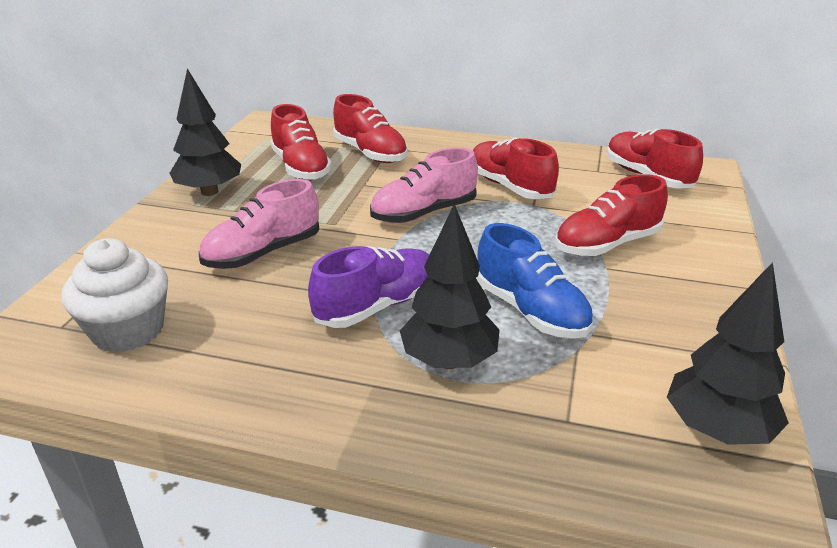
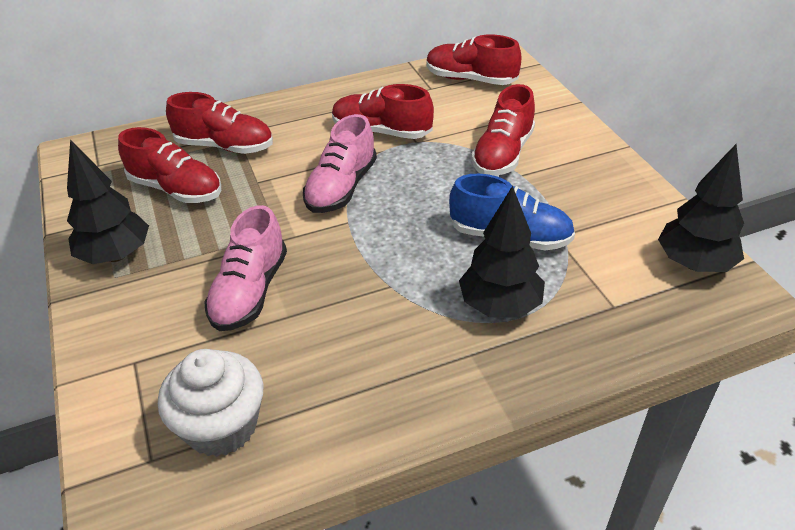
camera: 35 degrees left, 10 degrees up
purple shoe [308,246,429,328] -> none

